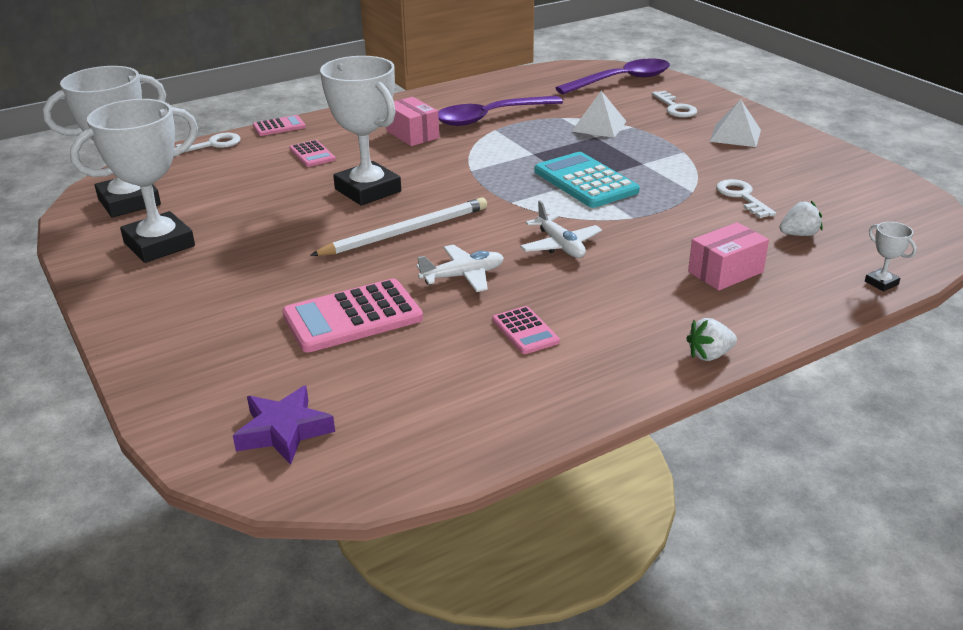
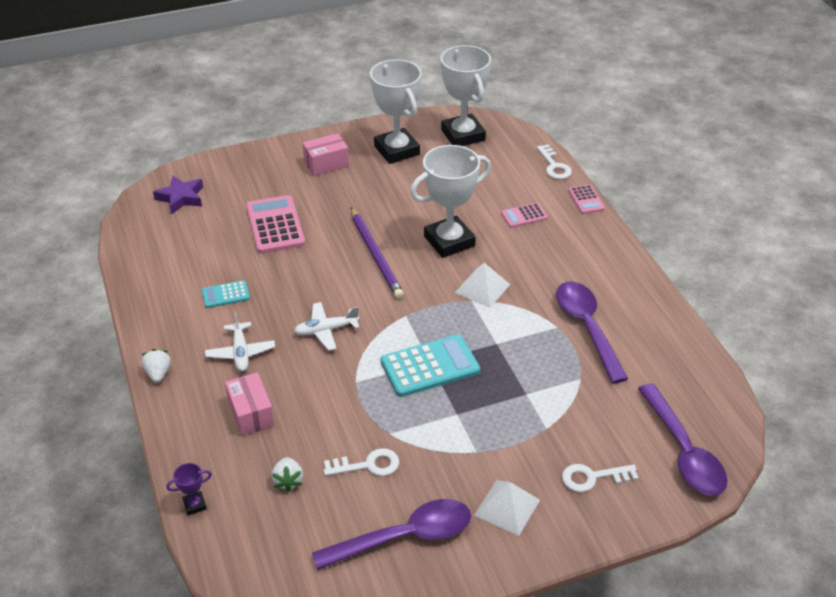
camera: 100 degrees right, 10 degrees up
white pencil [310,197,487,256] -> purple pencil [351,208,404,299]
pink box [386,97,439,146] -> pink box moved to [303,133,349,176]
white plane [416,244,504,292] -> white plane moved to [205,312,275,371]
pink calculator [492,306,560,354] -> turquoise calculator [202,280,250,308]
white pyramid [571,91,626,138] -> white pyramid moved to [455,263,510,308]
white trophy [865,222,917,291] -> purple trophy [166,463,212,515]
none -> purple spoon [312,499,471,570]

